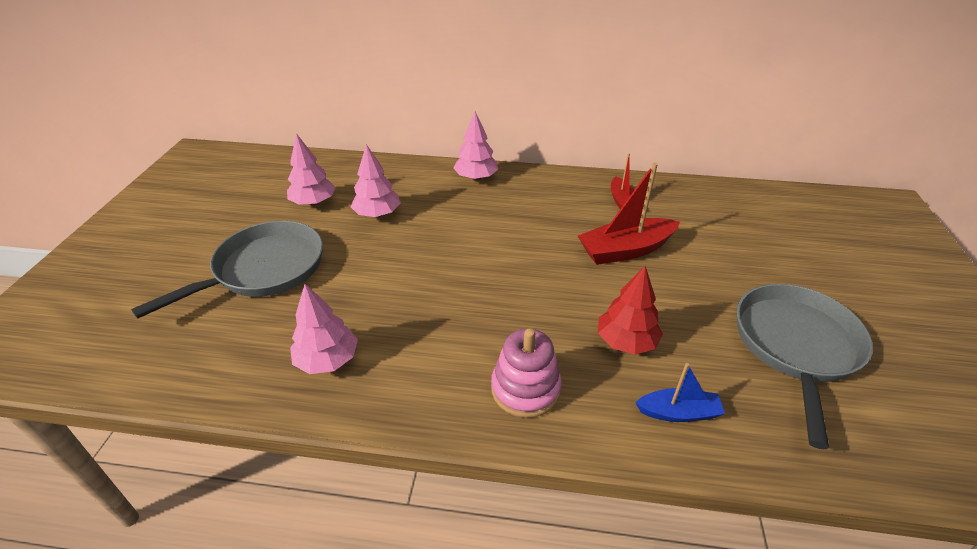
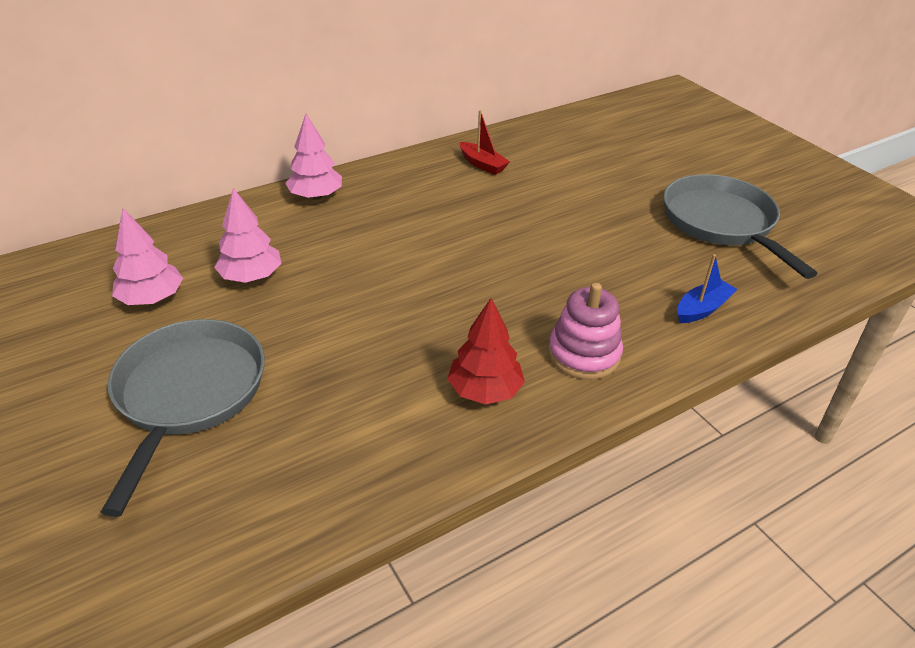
camera: 40 degrees left, 0 degrees up
pink tree [290,284,358,374] -> none
red boat [578,163,680,265] -> none
red tree [598,266,663,355] -> red tree moved to [447,298,525,405]

